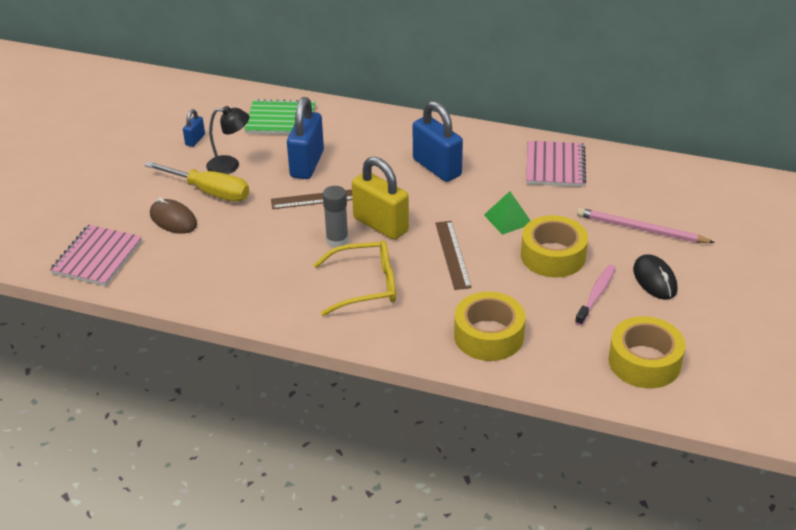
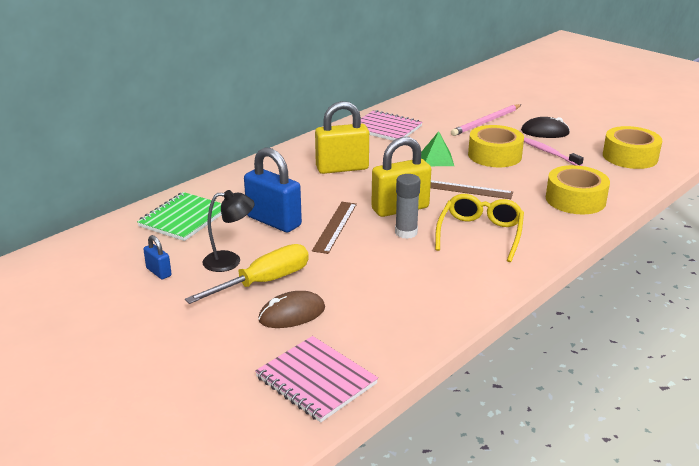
camera: 65 degrees left, 10 degrees down
black lamp [206,106,249,174] -> black lamp turned 60 degrees clockwise [202,190,255,272]
blue padlock [413,101,463,182] -> yellow padlock [315,101,369,174]

